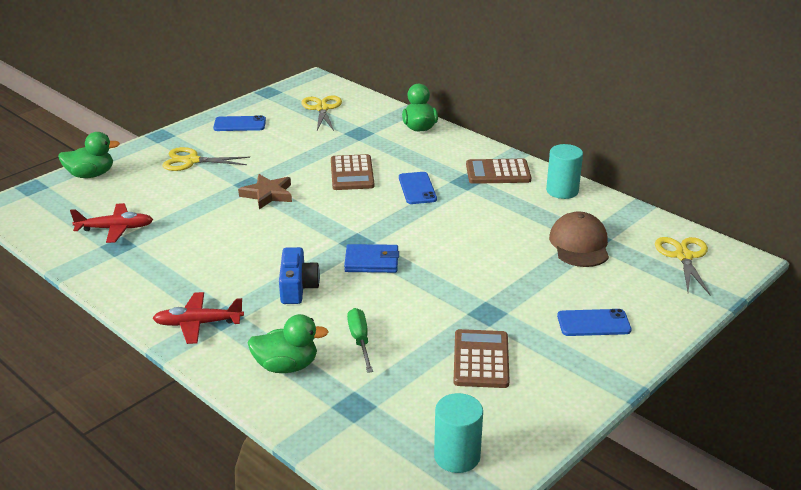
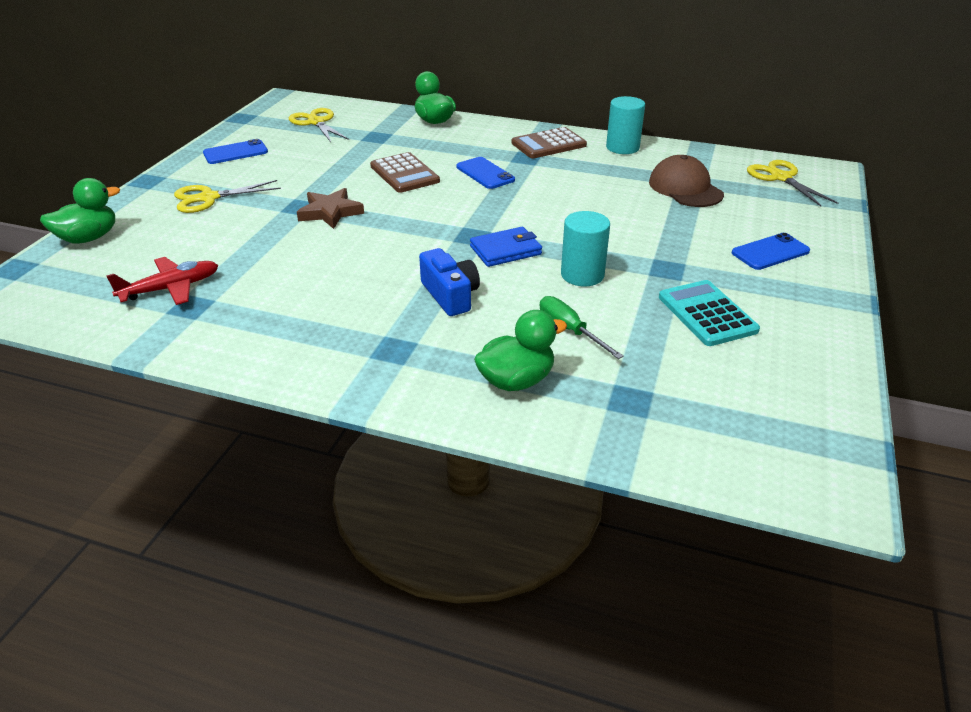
camera: 25 degrees left, 5 degrees up
red plane [152,292,244,344] -> none
turquoise cylinder [434,393,483,473] -> turquoise cylinder moved to [561,211,610,286]
brown calculator [453,329,510,388] -> turquoise calculator [659,280,760,346]

